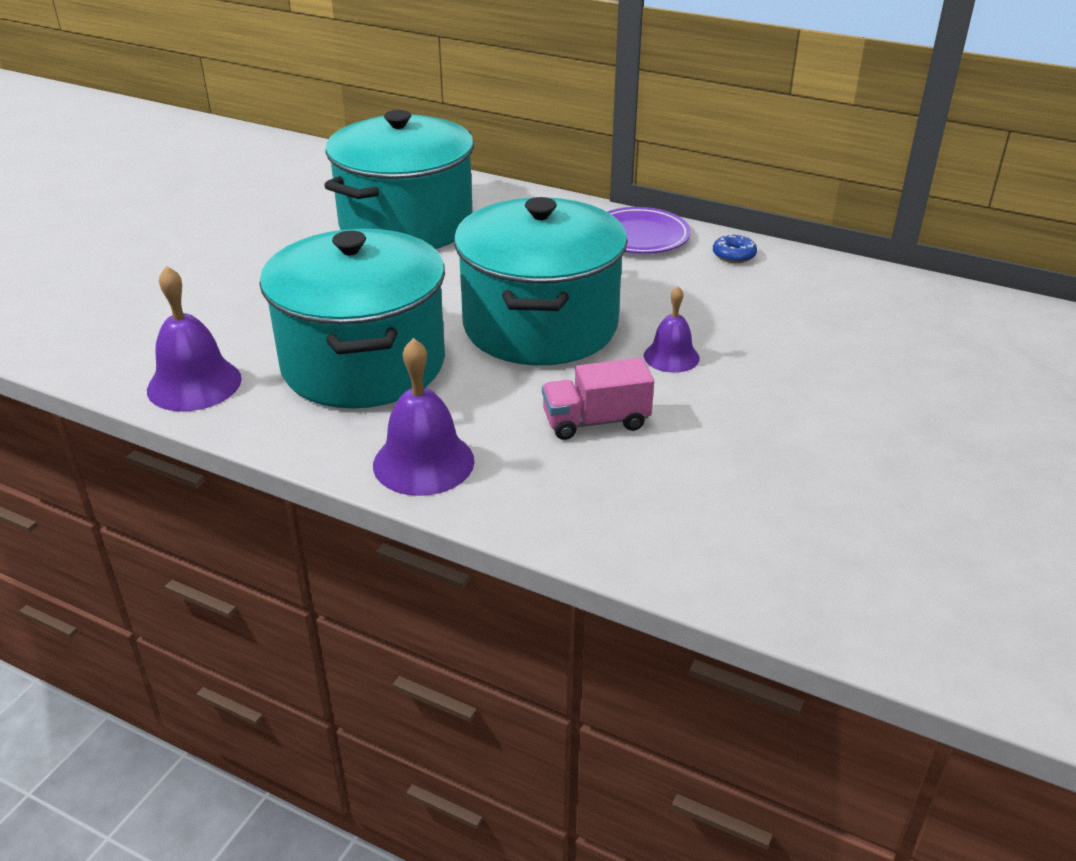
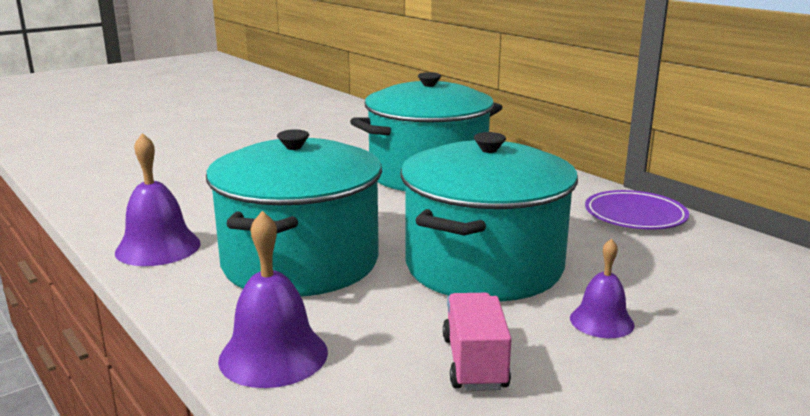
camera: 25 degrees right, 15 degrees down
pink truck [542,358,654,440] -> pink truck turned 75 degrees clockwise [443,293,511,391]
blue donut [713,234,757,263] -> none

